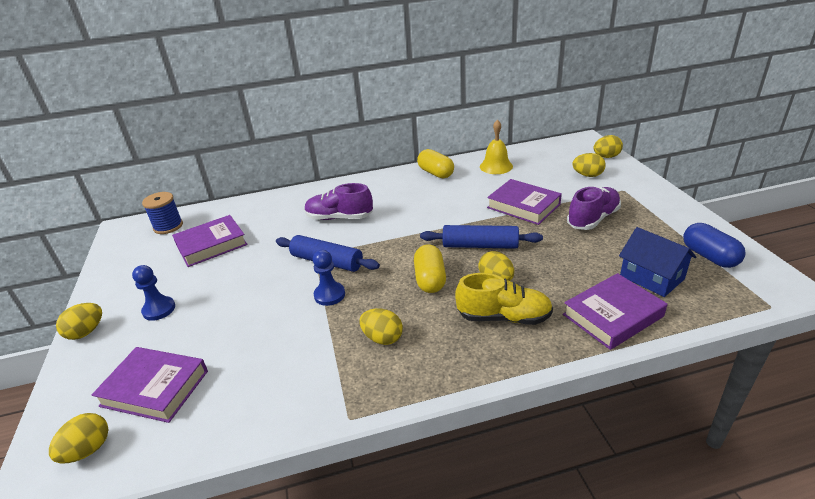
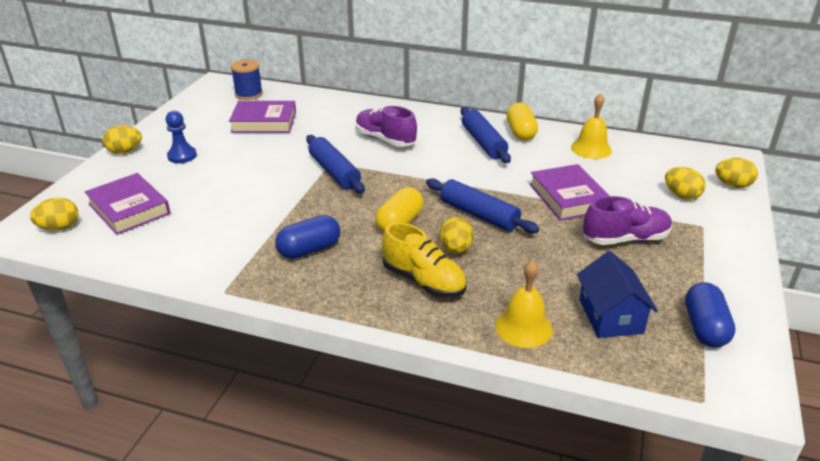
camera: 30 degrees right, 0 degrees up
blue pawn [313,250,345,306] -> none
yellow egg [359,309,403,345] -> blue capsule [275,215,340,259]
purple book [563,273,667,350] -> yellow bell [495,260,553,348]
none -> blue rolling pin [461,107,511,163]

